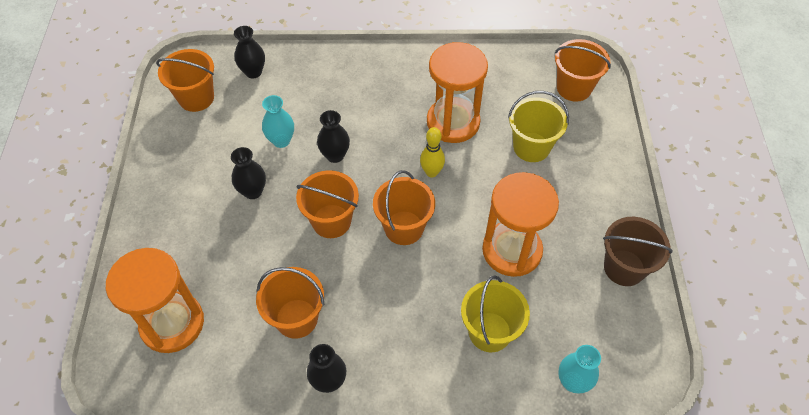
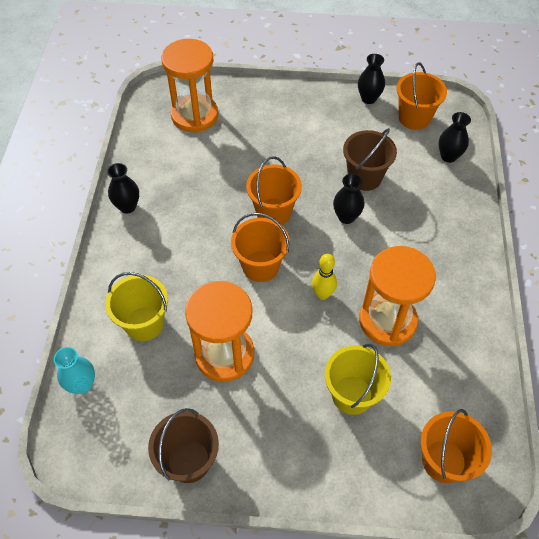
camera: 95 degrees right, 0 degrees up
black vase [231,147,266,199] -> black vase moved to [358,54,385,104]
orange bucket [256,267,324,339] -> none
turquoise vase [262,95,294,148] -> brown bucket [343,128,397,191]

